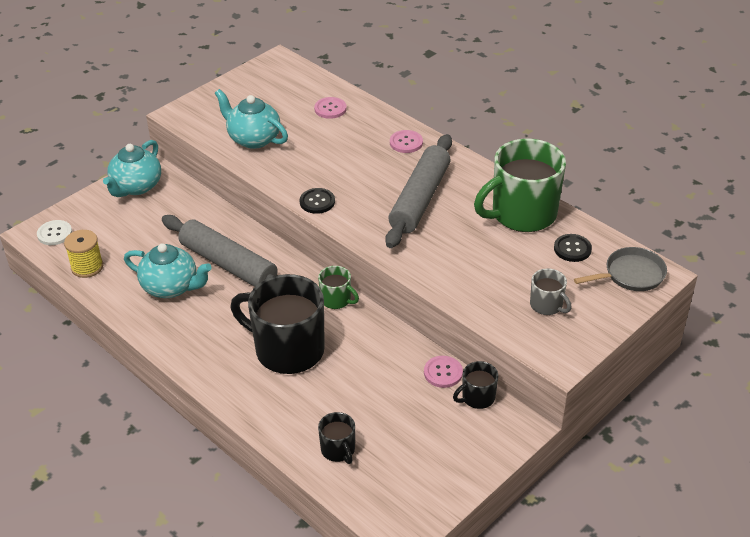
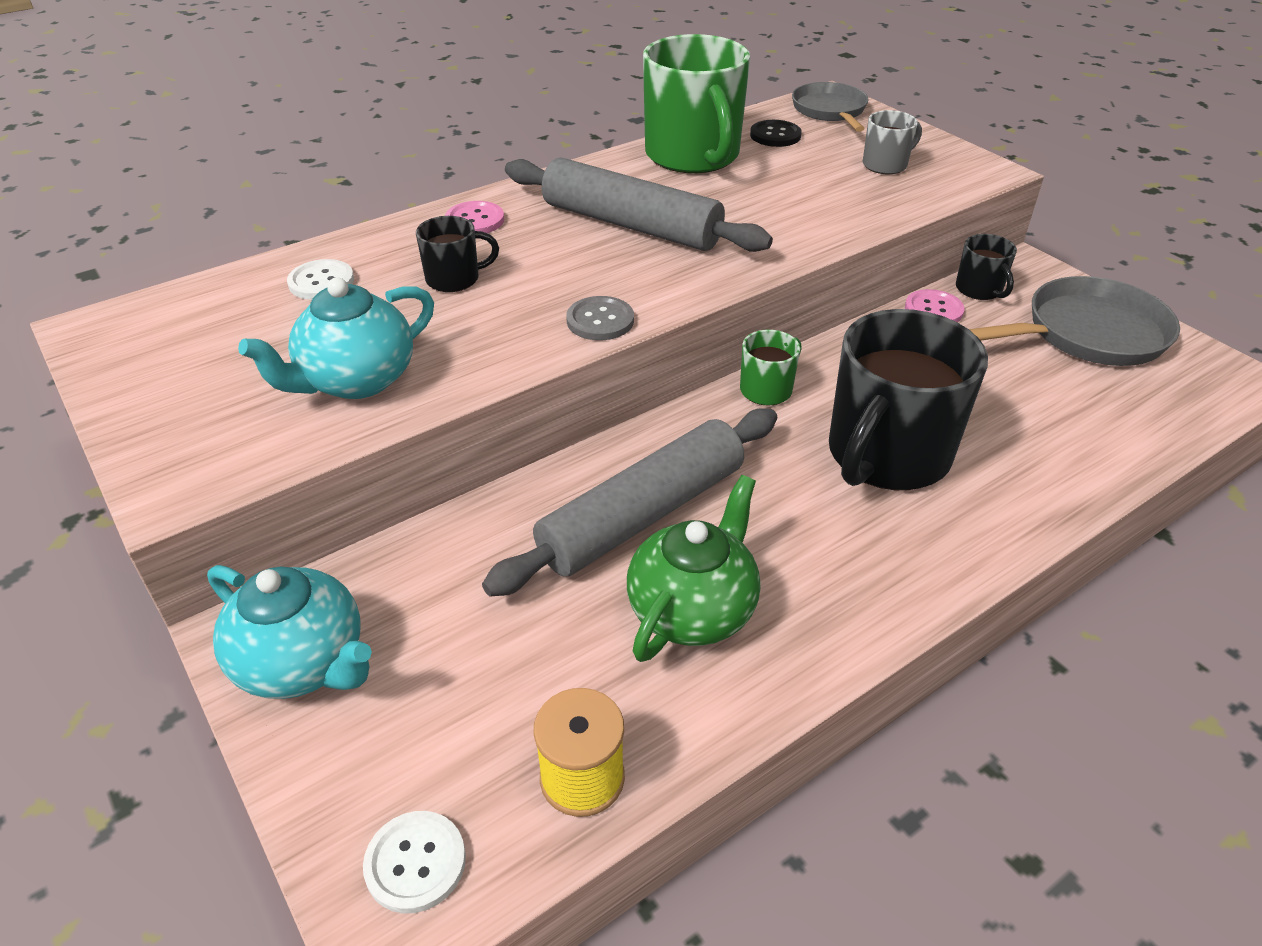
camera: 80 degrees left, 0 degrees up
turquoise teapot [124,243,212,298] -> green teapot [627,475,760,662]
black button [300,188,335,214] -> grey button [566,296,634,340]
pink button [314,97,347,119] -> white button [287,259,354,300]
black mug [318,412,355,464] -> black mug moved to [416,216,499,292]
none -> grey pan [969,276,1180,366]

